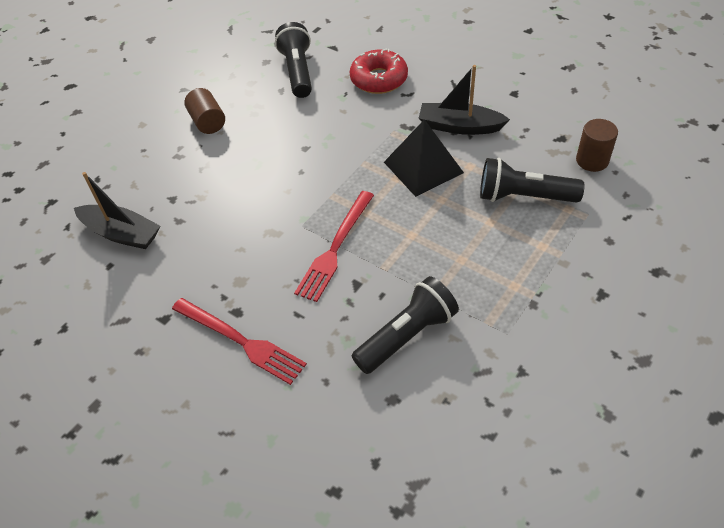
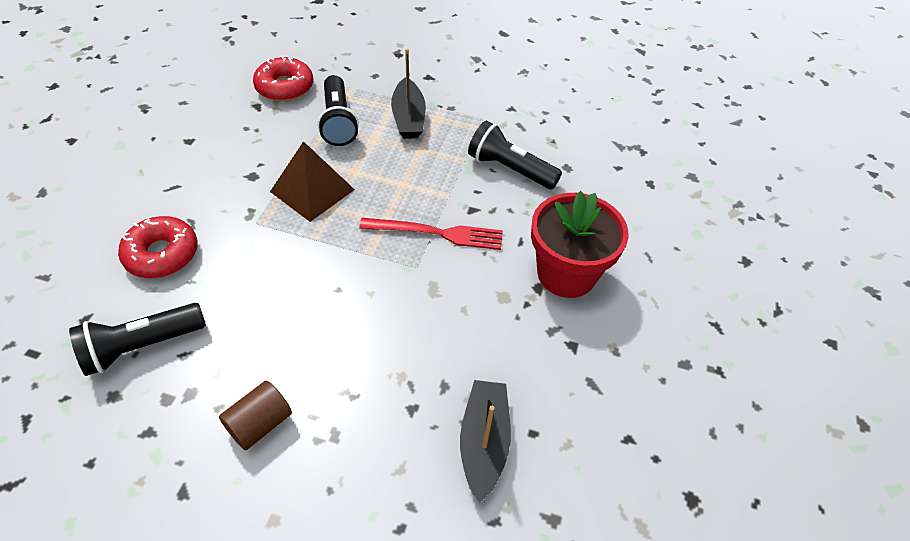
camera: 115 degrees left, 0 degrees up
red fork [172,298,307,385] -> red flower pot [531,191,629,298]
black pyramid [384,119,464,197] -> brown pyramid [270,141,355,222]
black boat [419,65,510,135] -> black boat moved to [391,49,426,139]
brown cylinder [576,119,618,172] -> red donut [253,56,313,101]

